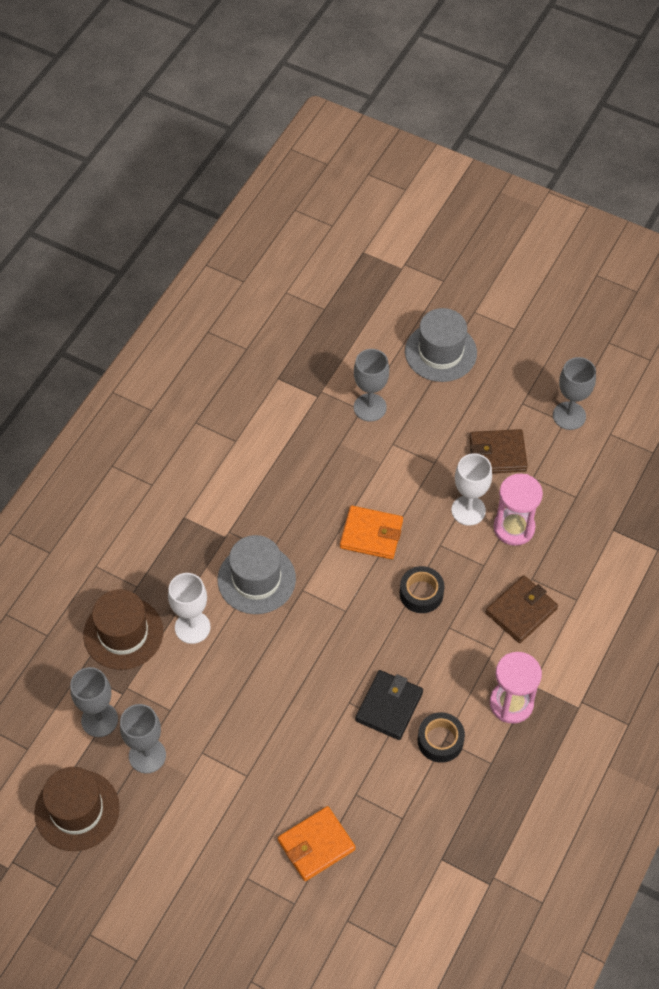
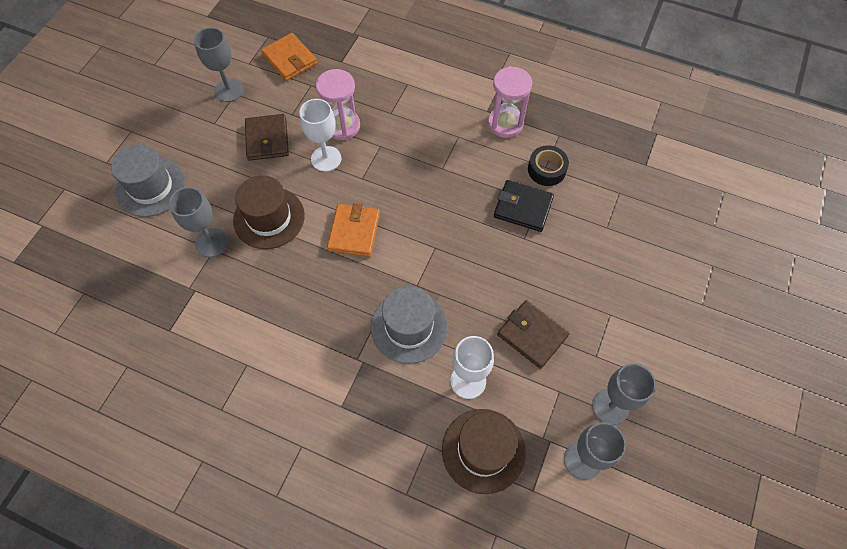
camera: 95 degrees left, 5 degrees up
brown hat [34,767,120,851] -> brown hat moved to [233,175,305,249]
orange wallet [278,806,355,881] -> orange wallet moved to [261,33,317,81]
black tape [400,566,444,613] -> none
brown wallet [485,575,558,643] -> brown wallet moved to [497,300,570,369]

